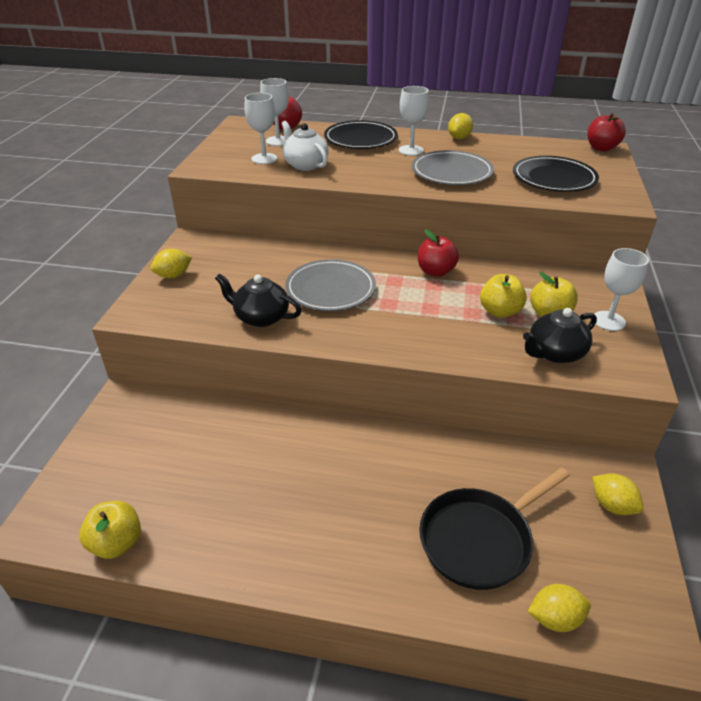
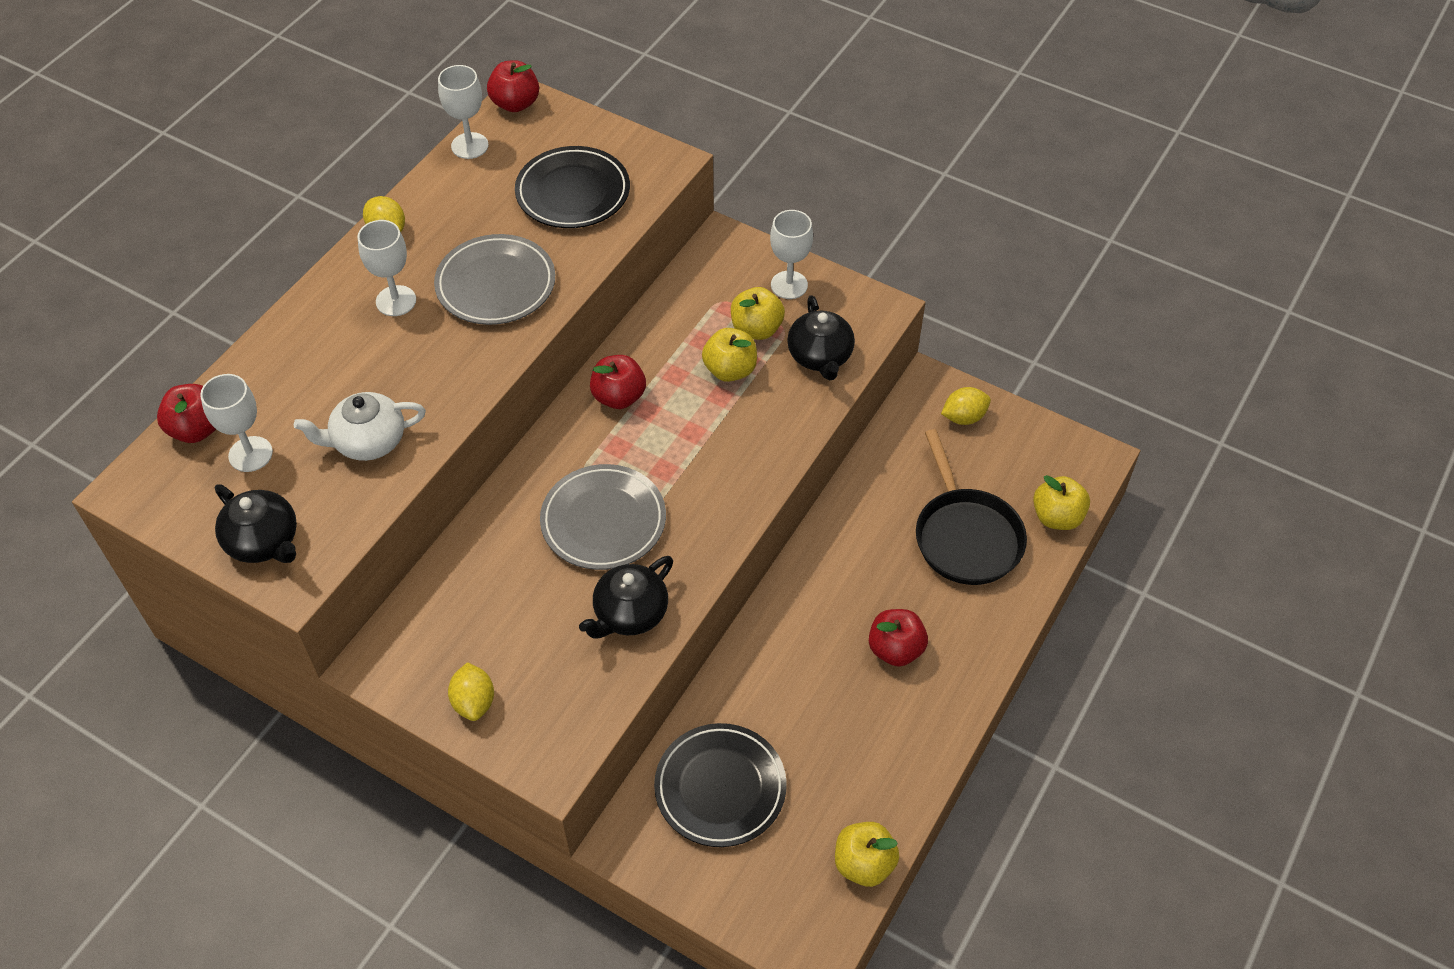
camera: 70 degrees left, 15 degrees up
white goblet [245,93,277,164] -> white goblet moved to [438,65,488,159]
black plate [324,120,398,149] -> black plate moved to [654,723,787,847]
yellow lemon [528,584,591,632] -> yellow apple [1033,475,1090,530]
none -> black teapot [215,484,297,563]
none -> red apple [869,609,928,666]

